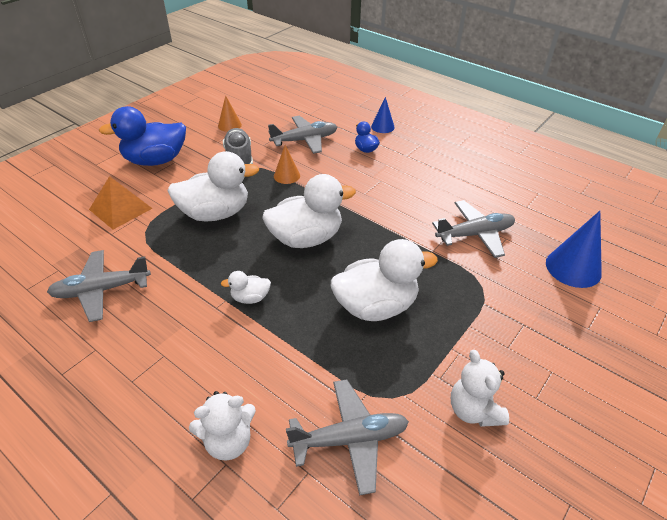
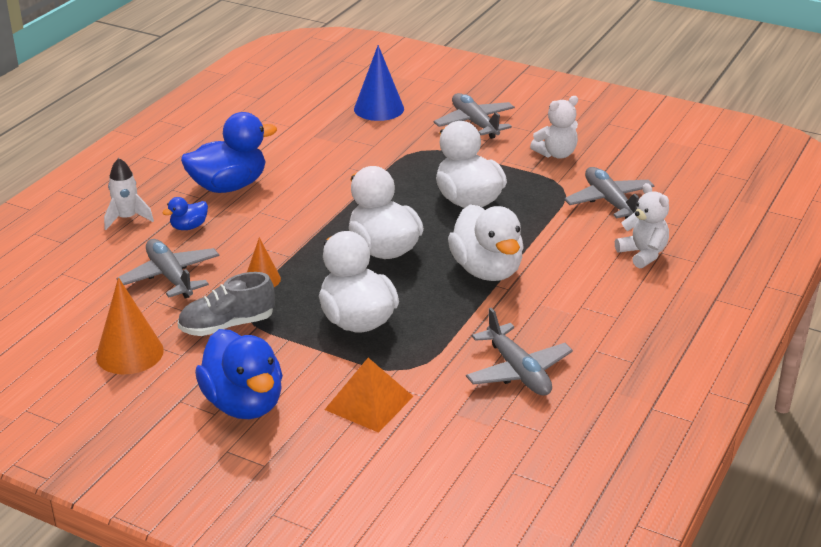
camera: 100 degrees left, 10 degrees down
orange cone [218,95,242,132] -> orange cone [96,278,164,374], size x1.69
white duck [221,271,271,304] -> white duck [448,204,524,281], size x2.15
blue cone [371,97,395,133] -> white rocket [104,158,154,230]
grey plane [432,200,515,258] -> grey plane moved to [434,93,515,139]
none -> blue duck [181,112,277,193]

